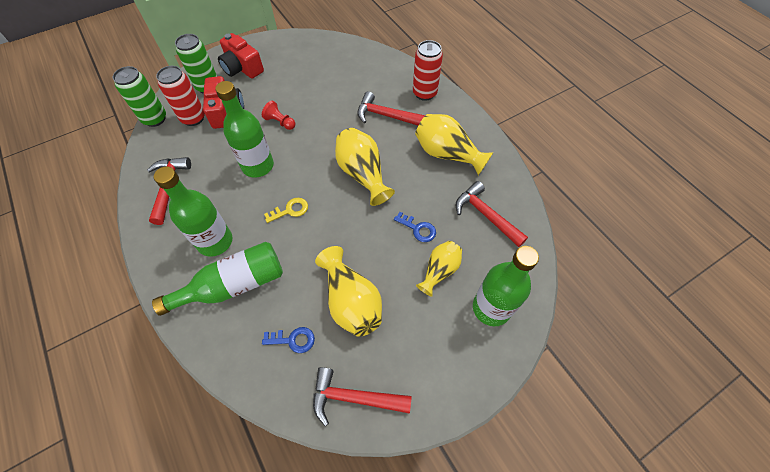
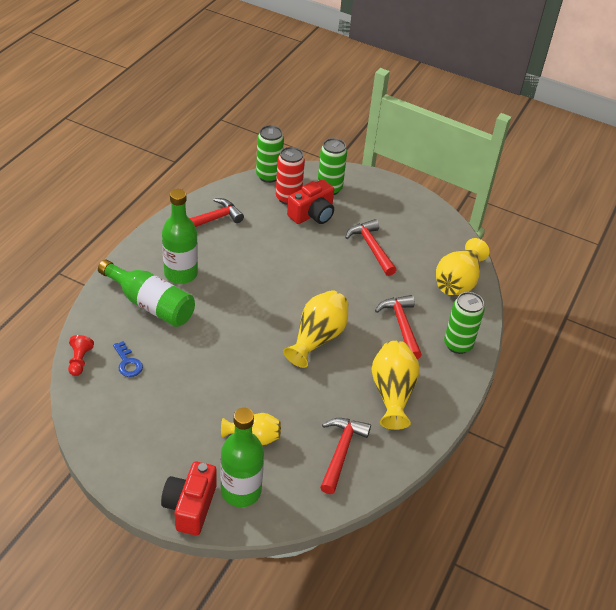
camera: 55 degrees right, 15 degrees down
green bottle [215,81,274,178] -> none
red camera [218,33,264,79] -> red camera moved to [161,462,216,535]
red pawn [262,101,295,130] -> red pawn moved to [68,335,94,376]
yellow key [264,198,308,223] -> none
red hammer [313,367,412,426] -> red hammer moved to [345,219,396,276]
yellow vase [315,246,382,337] -> yellow vase moved to [436,238,489,295]
blue key [394,212,436,242] -> none
red can [413,40,443,101] -> green can [444,292,484,354]

